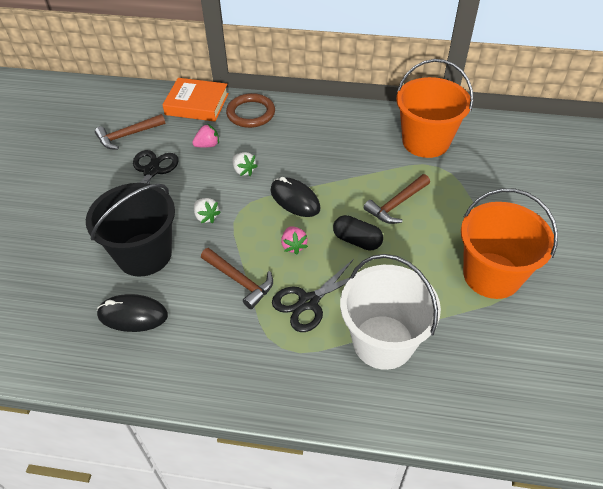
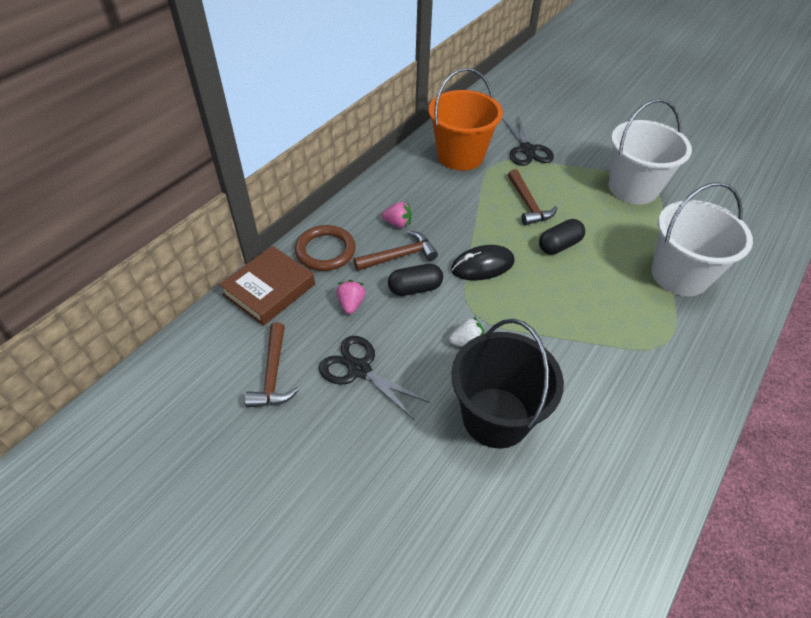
camera: 65 degrees left, 0 degrees up
black mouse [97,294,168,332] -> none
orange book [162,78,229,122] -> brown book [219,246,315,326]
brown hammer [201,248,273,309] -> brown hammer moved to [353,231,438,271]
white strawberry [232,152,257,176] -> black capsule [388,264,443,296]
black scissors [272,259,354,332] -> black scissors moved to [502,116,554,166]
pink strawberry [281,226,308,255] -> pink strawberry moved to [382,202,412,228]
orange bucket [461,188,558,299] -> white bucket [609,99,692,204]

